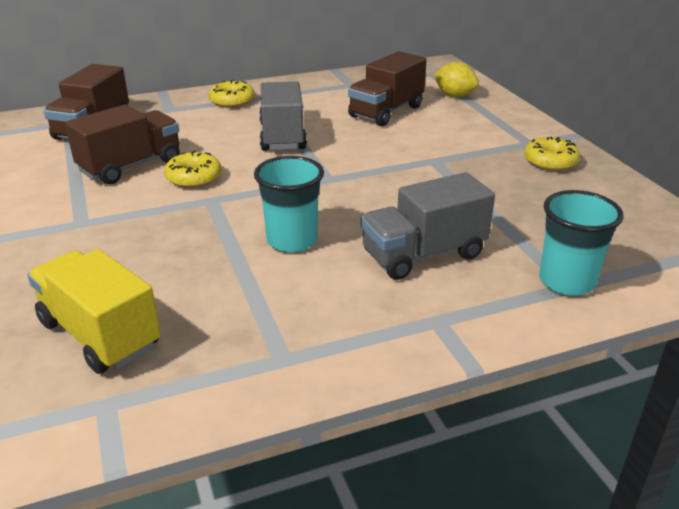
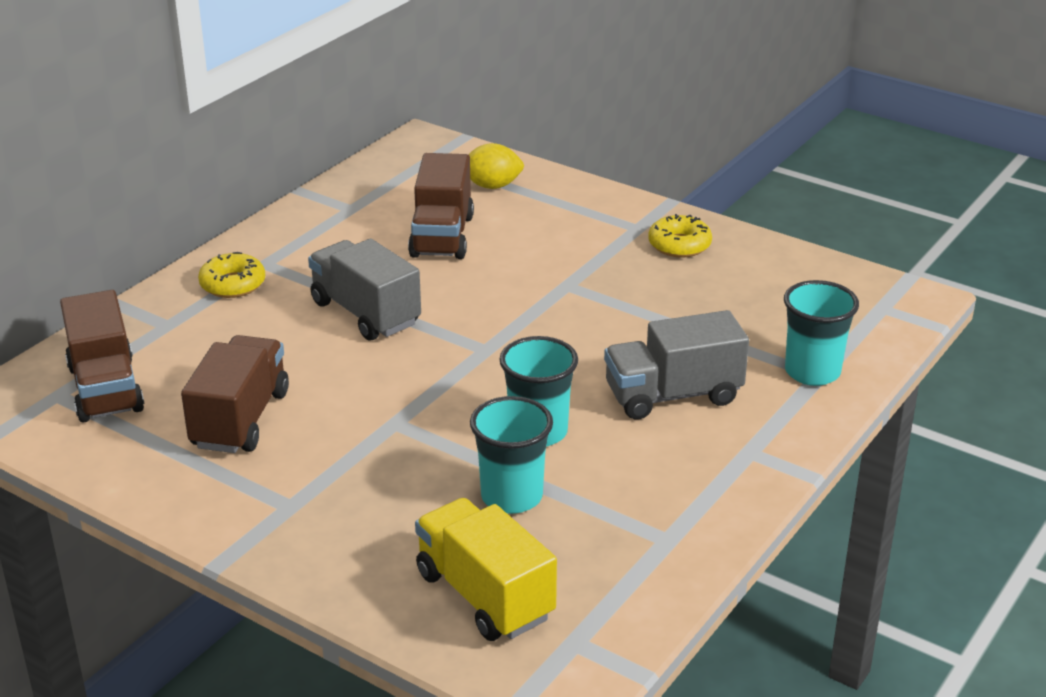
camera: 35 degrees left, 0 degrees up
yellow truck [27,249,161,374] -> yellow truck turned 45 degrees clockwise [415,498,557,641]
yellow donut [164,151,222,188] -> none
grey truck [361,172,495,280] -> grey truck turned 45 degrees clockwise [604,310,749,419]
none -> turquoise cup [470,396,553,514]

